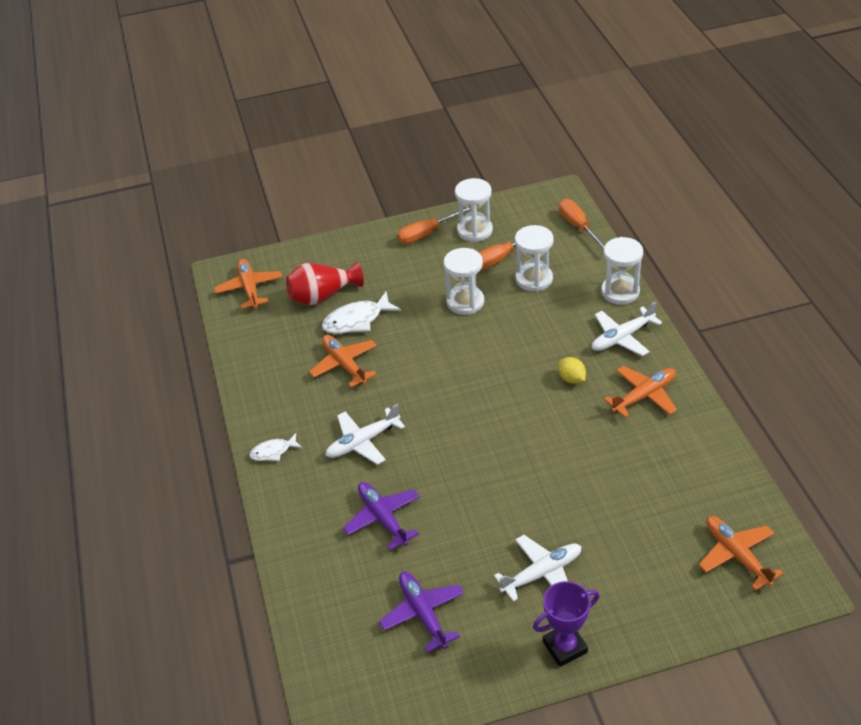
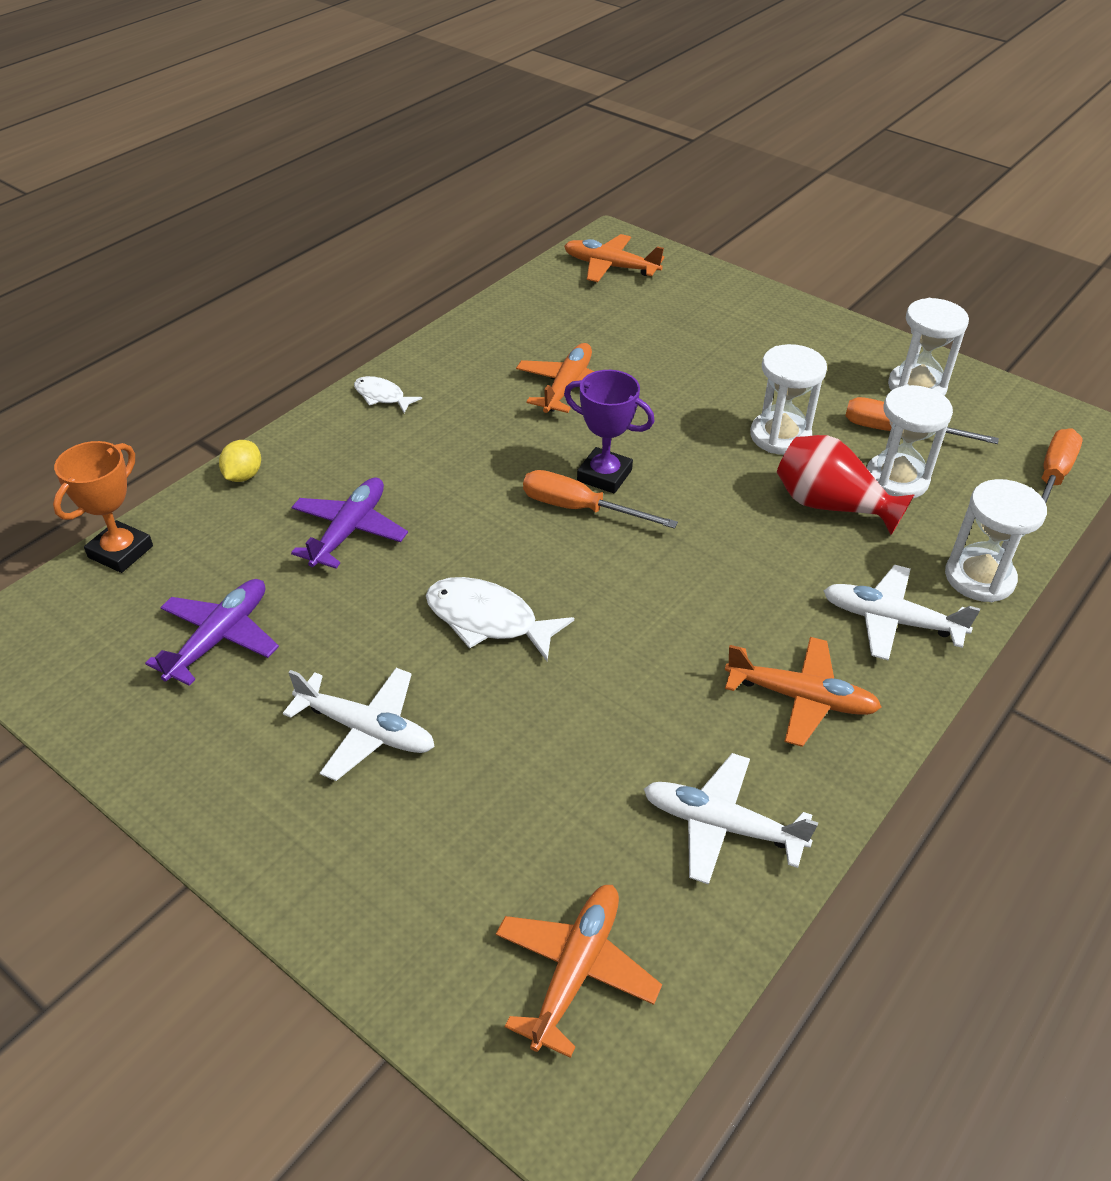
camera: 50 degrees right, 0 degrees up
orange plane [214,259,282,309] -> orange plane turned 105 degrees counterclockwise [564,234,664,282]
red vase [286,262,364,305] -> red vase moved to [777,435,915,535]
white fish [322,291,401,334] -> white fish moved to [426,577,574,661]
white plane [325,404,405,465] -> white plane moved to [644,753,818,885]
orange screwdriver [397,208,471,244] -> orange screwdriver moved to [523,470,678,529]
purple trophy [533,581,600,667] -> purple trophy moved to [564,370,655,494]
yellow lemon [558,357,586,384] -> yellow lemon moved to [219,440,261,482]
none -> orange trophy [53,441,153,573]

